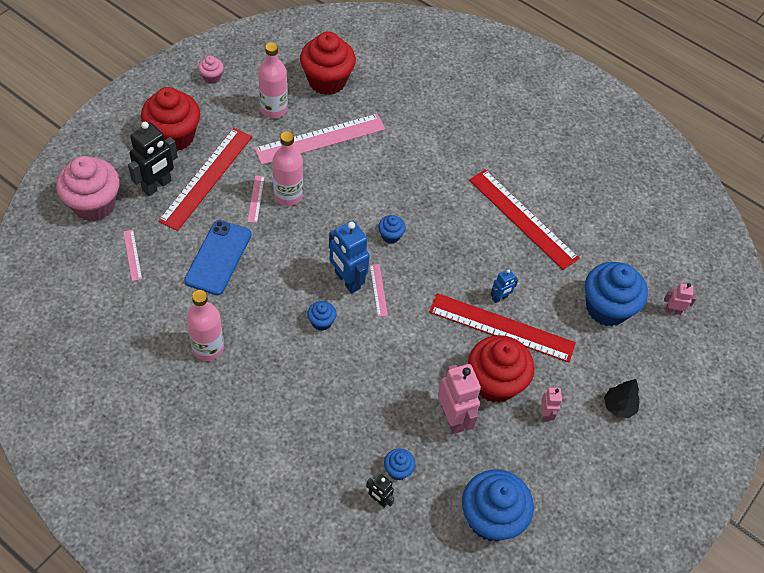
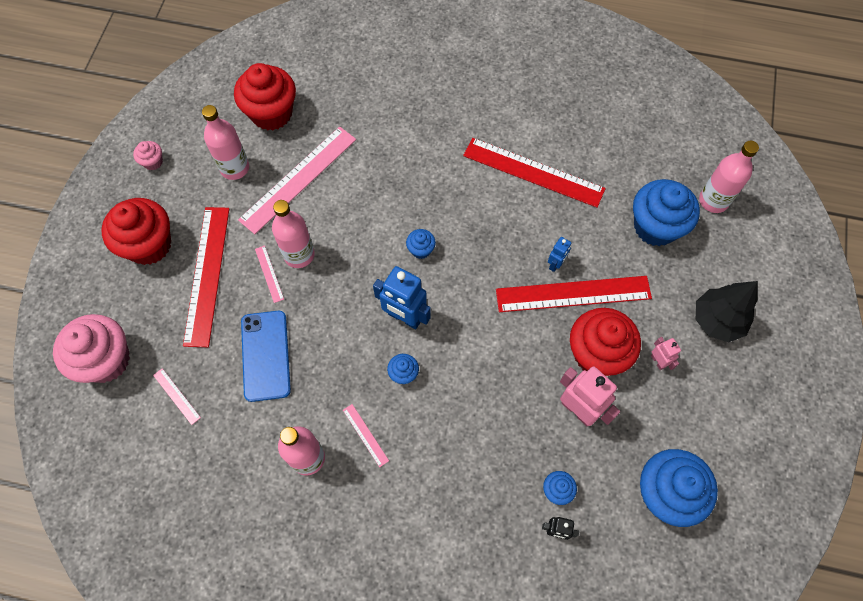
camera: 20 degrees left, 10 degrees up
black robot [128,122,178,196] -> none
pink ruler [370,264,388,317] -> pink ruler moved to [343,404,389,467]
black tree [604,379,640,418] -> black tree [696,281,758,342], size x1.57
pink robot [664,283,696,315] -> pink bottle [699,140,759,213]

